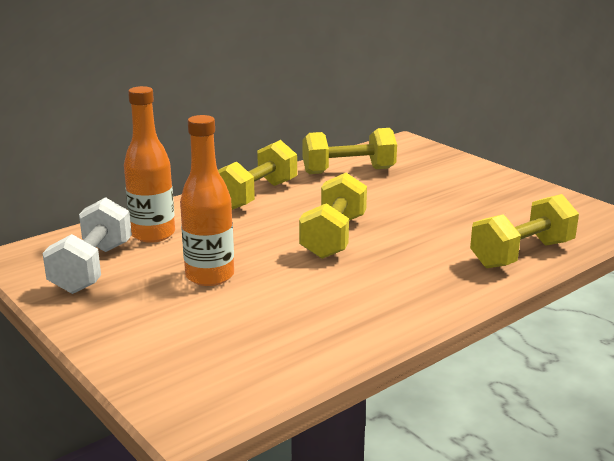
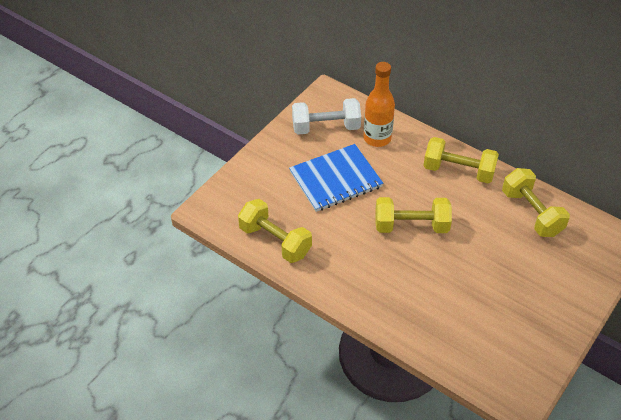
camera: 75 degrees right, 25 degrees up
orange bottle [180,115,234,286] -> blue notebook [289,144,383,212]
yellow dumbbell [470,194,579,268] -> yellow dumbbell moved to [238,199,312,263]

